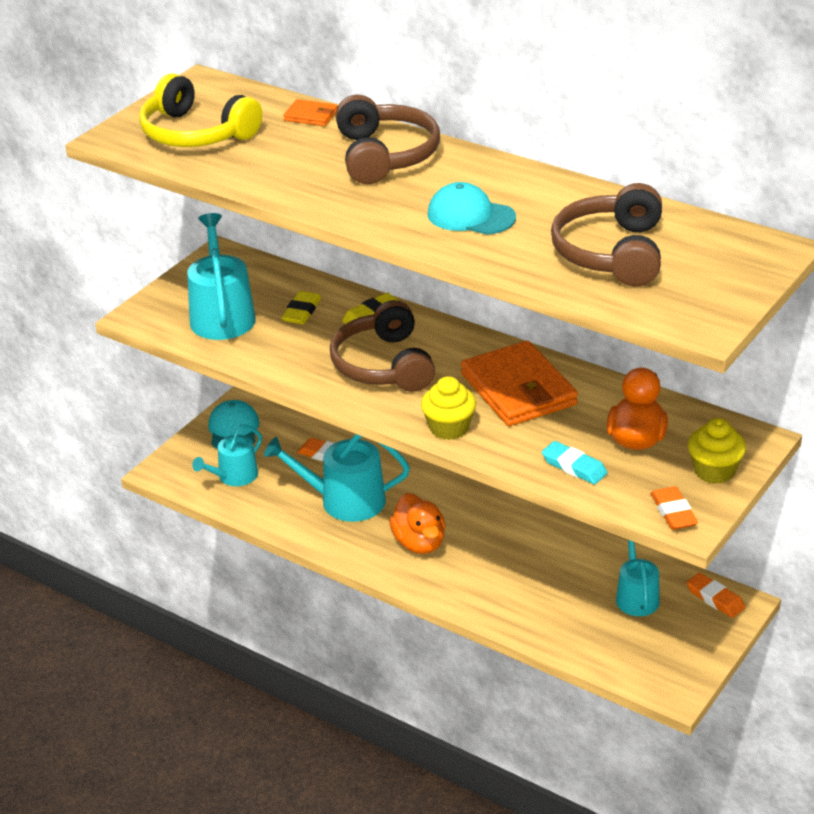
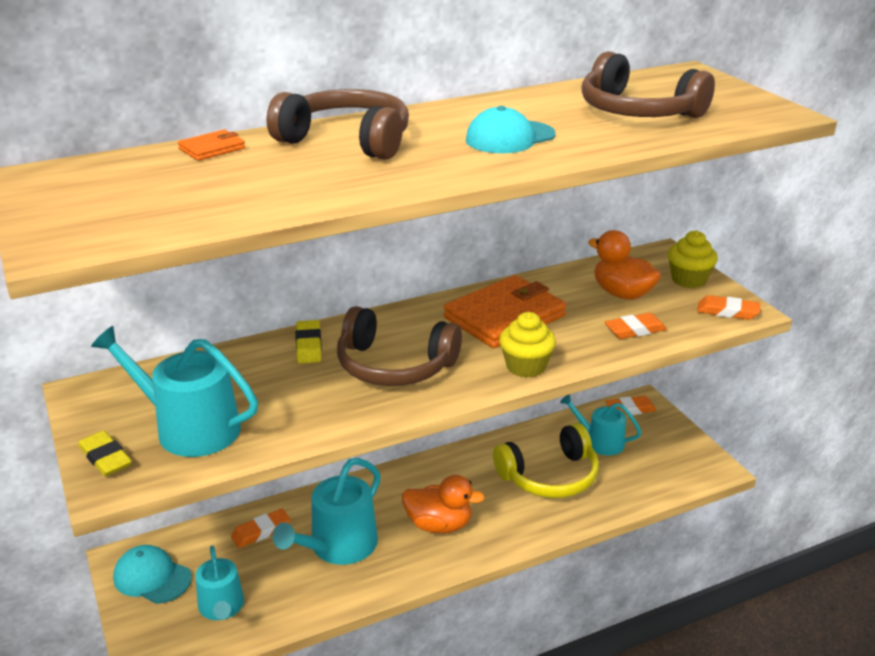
camera: 60 degrees left, 5 degrees down
yellow headphones [139,73,262,147] -> yellow headphones moved to [493,423,599,498]
yellow eraser [281,291,321,324] -> yellow eraser moved to [78,431,132,476]
orange wallet [461,341,578,426] -> orange wallet turned 45 degrees counterclockwise [444,275,566,348]
turquoise eraser [542,441,608,484] -> orange eraser [605,313,667,339]

